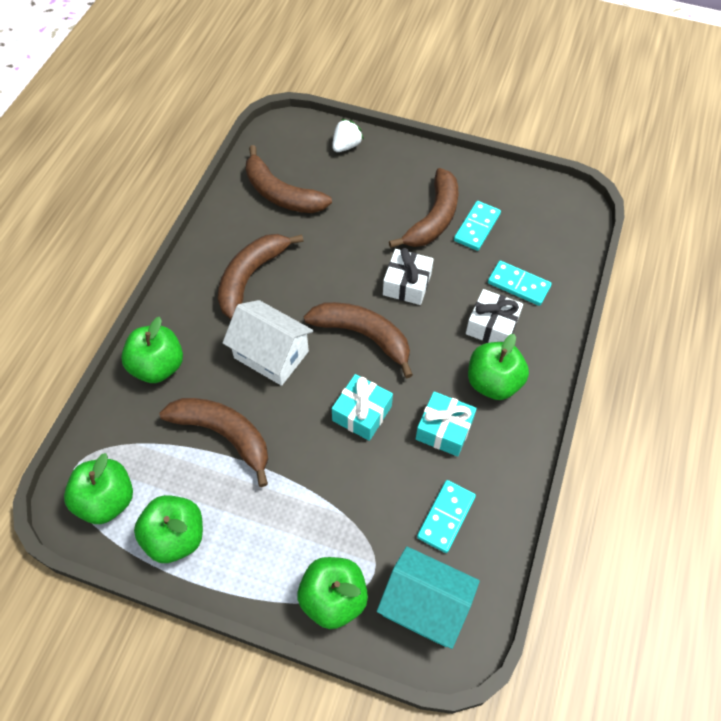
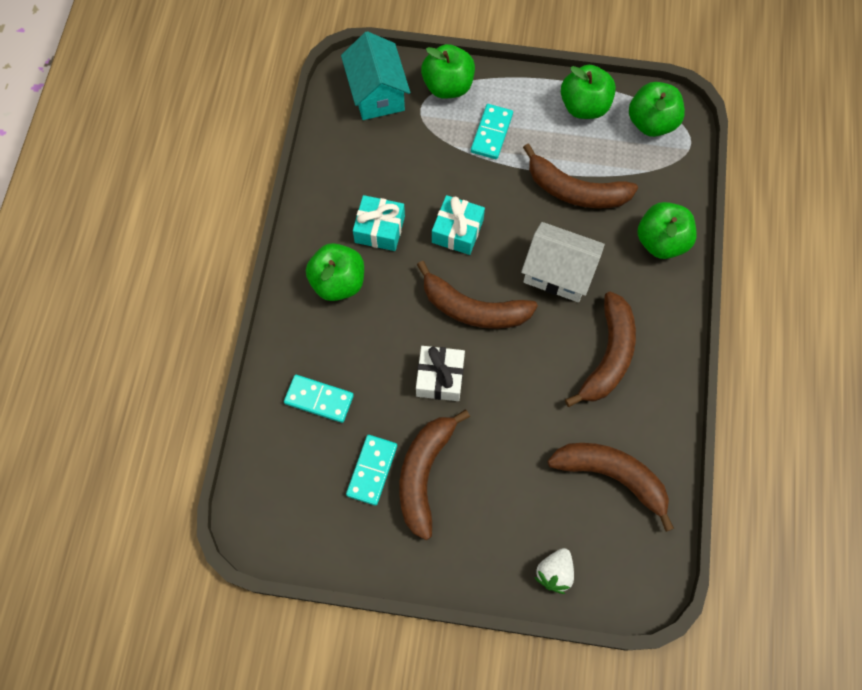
camera: 170 degrees right, 10 degrees up
turquoise house [377,546,480,649] -> turquoise house turned 60 degrees clockwise [341,31,410,120]
turquoise domino [417,480,476,553] -> turquoise domino moved to [471,104,513,159]
white gift [466,289,523,343] -> none

